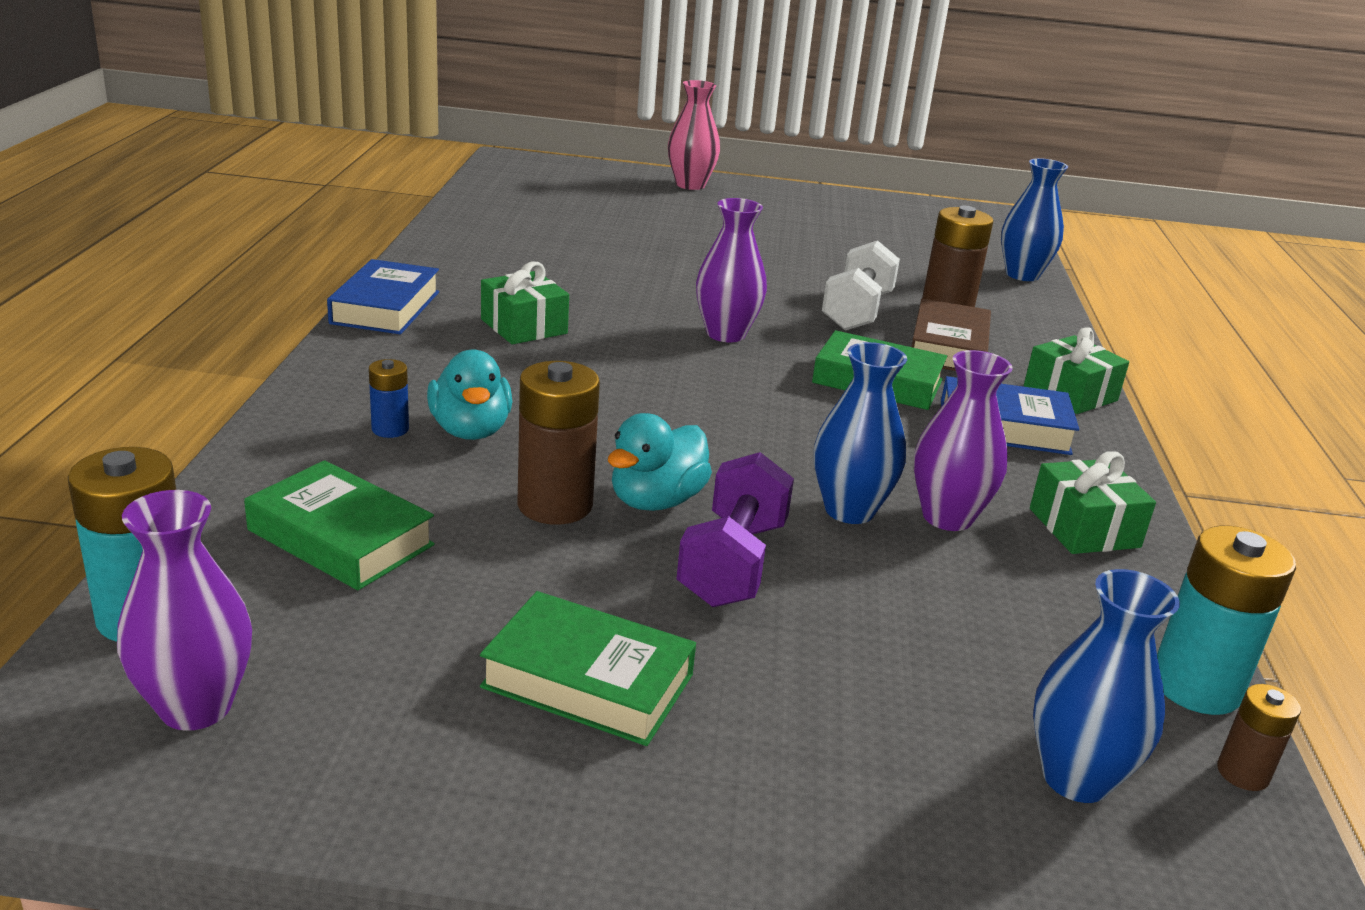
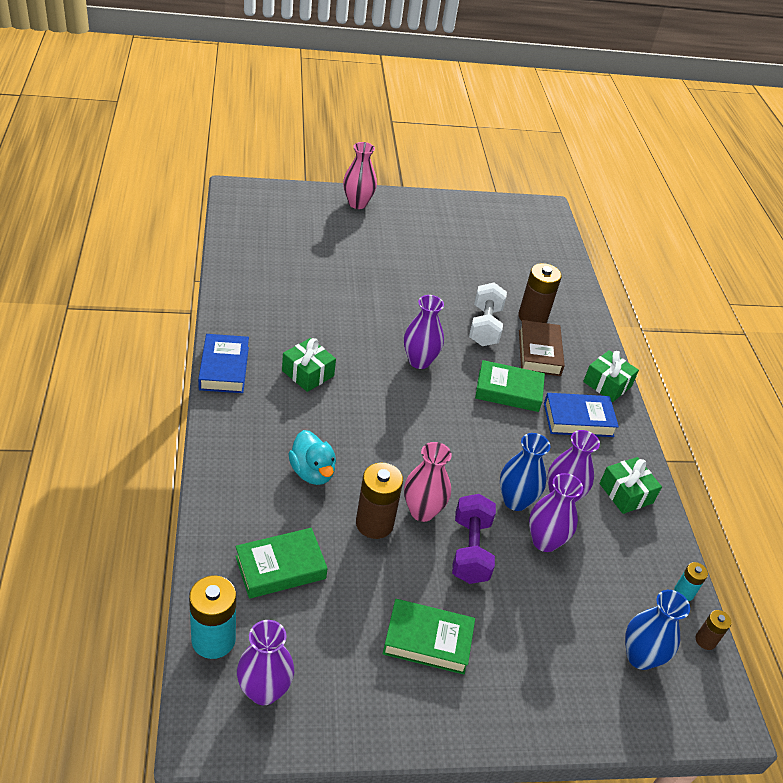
camera: 15 degrees left, 15 degrees up
green book [244,460,435,590] -> green book turned 45 degrees counterclockwise [235,528,328,599]
blue battery [369,359,409,438] -> none
turquoise duck [608,413,712,511] -> pink vase [404,442,452,522]
blue vase [1001,158,1068,281] -> none
turquoise battery [1157,526,1296,715] -> turquoise battery [674,562,708,601], size x0.53
none -> purple vase [529,473,583,552]

